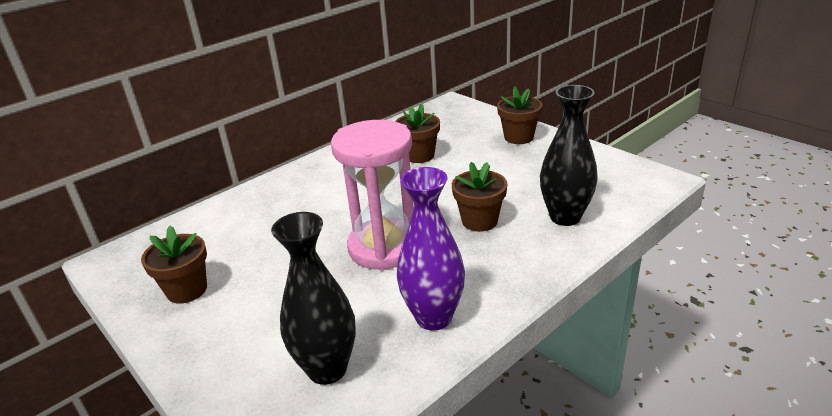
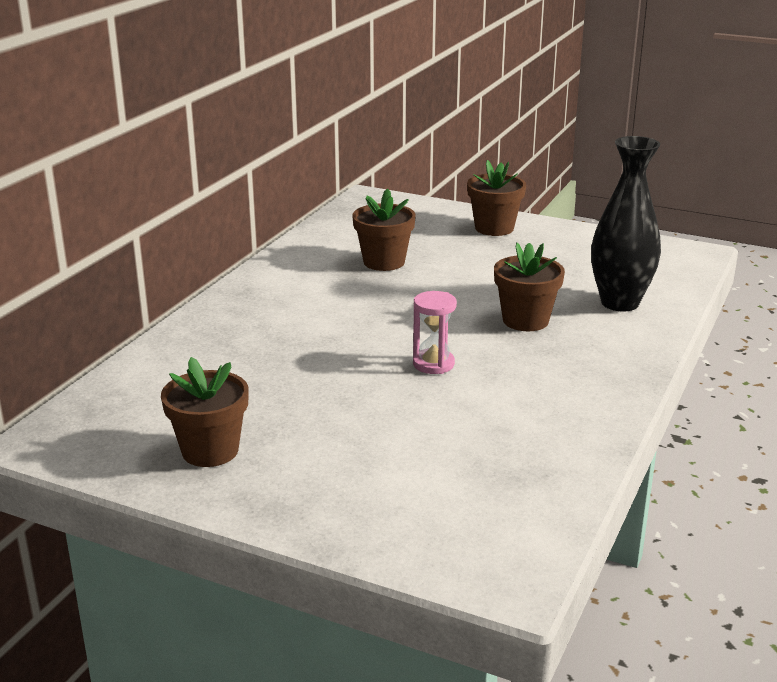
camera: 25 degrees left, 5 degrees down
black vase [271,212,356,385] -> none
pink hourglass [331,120,414,270] -> pink hourglass [413,291,457,374], size x0.44
purple vase [397,167,465,330] -> none

